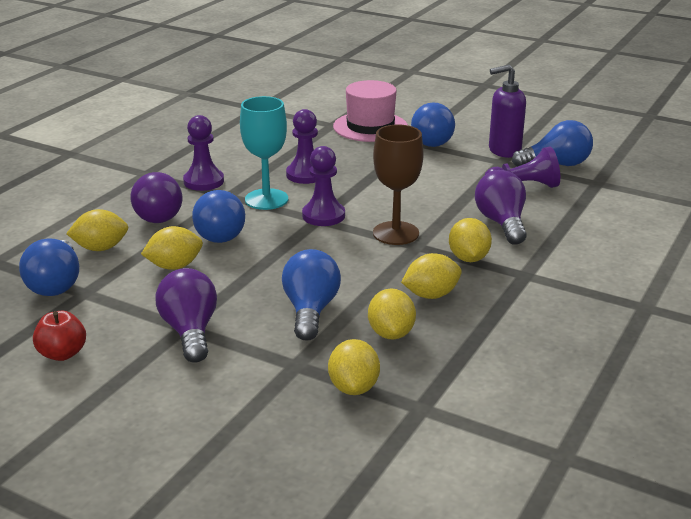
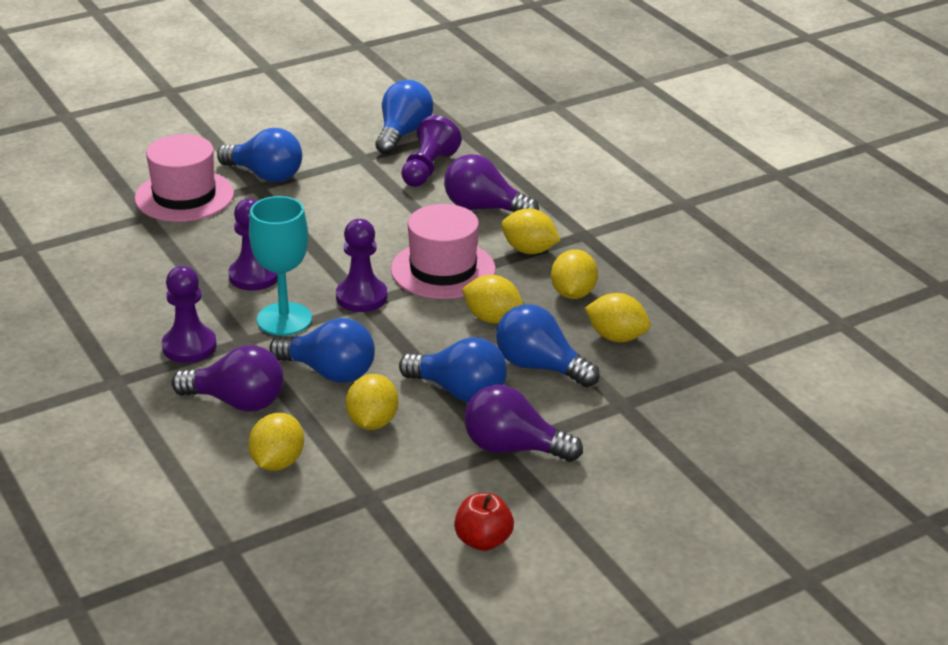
camera: 60 degrees left, 5 degrees up
blue light bulb [19,238,79,296] -> blue light bulb moved to [399,337,507,403]
yellow lemon [328,339,380,395] -> yellow lemon moved to [462,275,523,323]
brown goblet [373,125,424,245] -> pink hat [391,204,496,299]
purple soap dispenser [489,65,526,158] -> none

